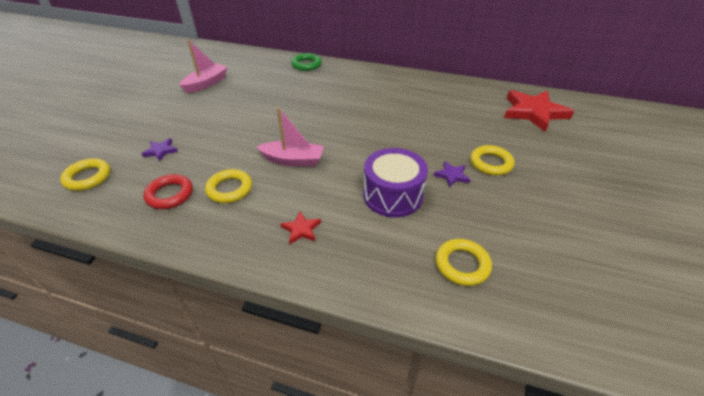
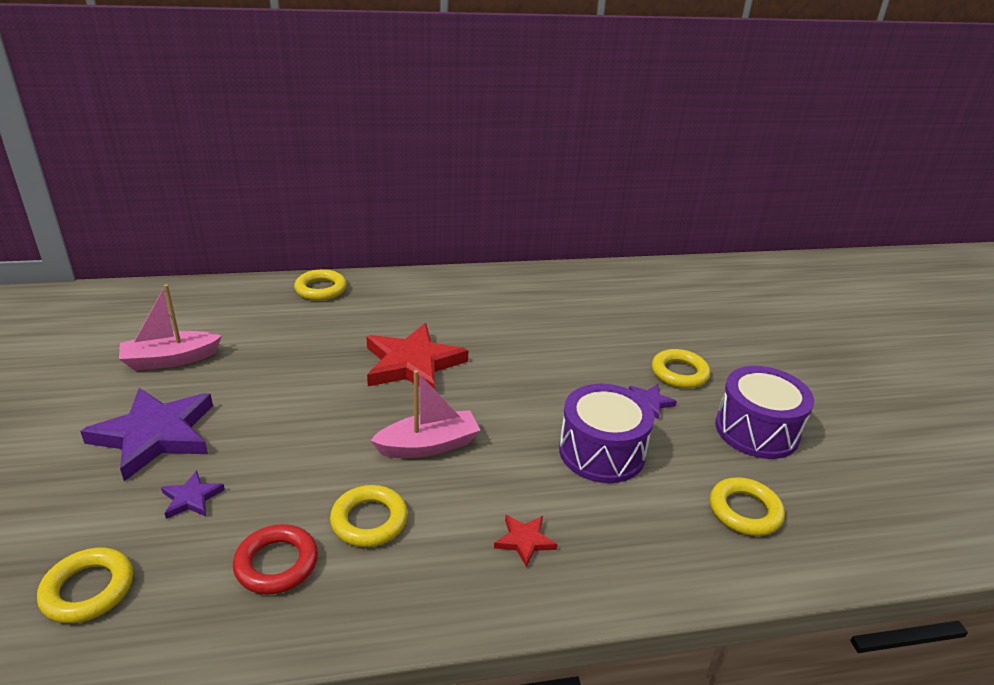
camera: 30 degrees left, 10 degrees down
pink boat [179,40,228,93] -> pink boat turned 120 degrees counterclockwise [119,284,222,370]
green ring [291,53,322,71] -> yellow ring [294,269,347,301]
red star [504,90,574,132] -> red star moved to [366,323,468,390]
none -> purple star [80,388,213,481]
none -> purple drum [715,366,814,459]

